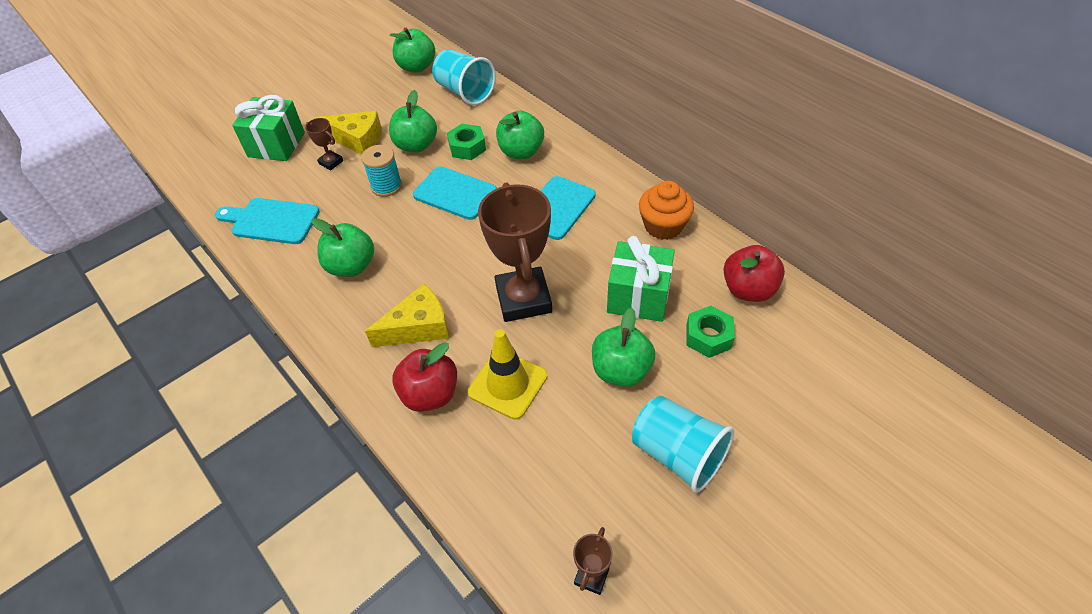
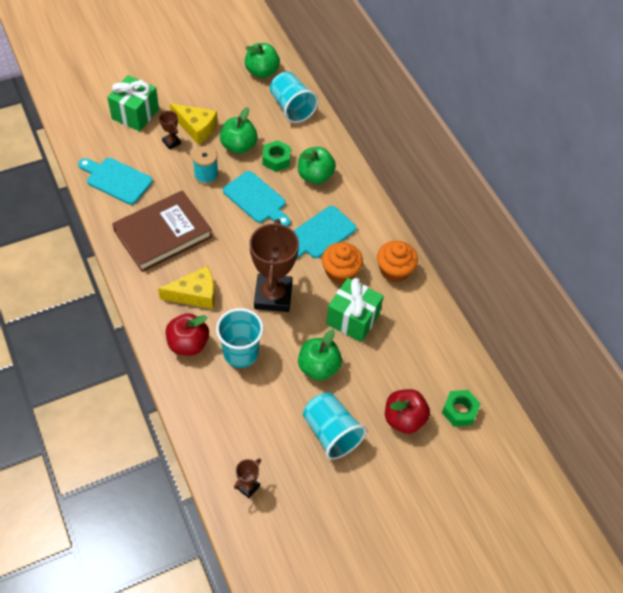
camera: 10 degrees right, 5 degrees up
green apple [312,218,374,277] -> brown book [112,190,212,272]
yellow traffic cone [468,329,547,420] -> turquoise cup [216,308,263,368]
green nut [686,306,735,358] -> green nut moved to [442,390,481,427]
red apple [723,245,785,302] -> red apple moved to [385,389,430,434]
none -> orange cupcake [322,242,363,284]

